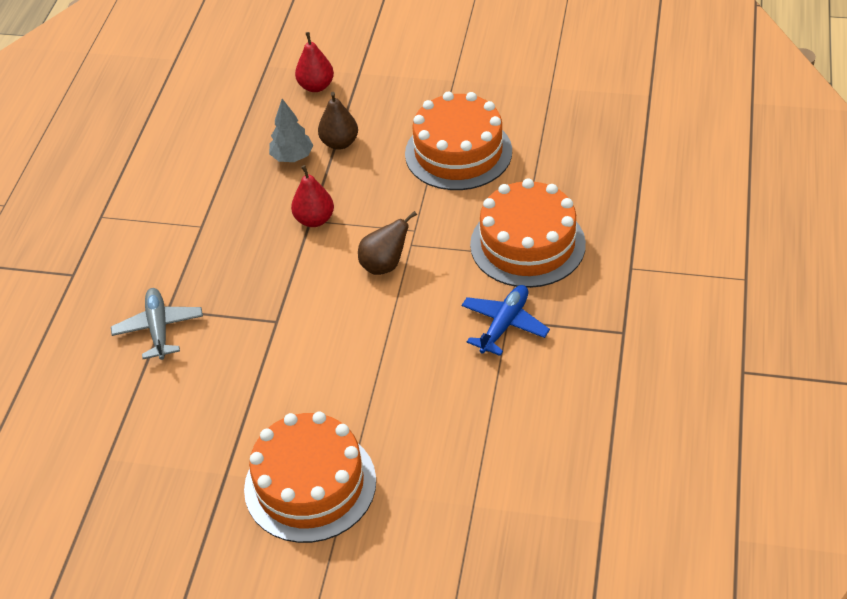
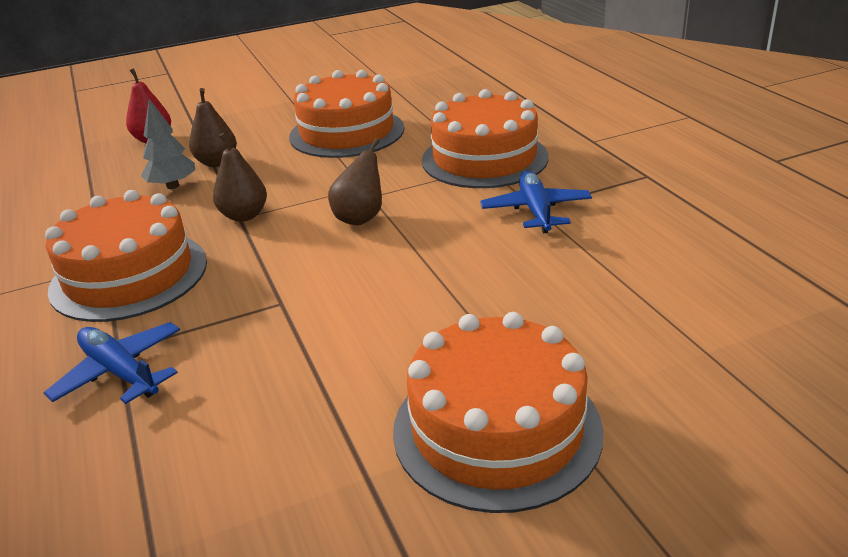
camera: 35 degrees left, 15 degrees down
grey plane [111,288,203,360] -> blue plane [44,322,180,404]
red pear [291,165,334,227] -> brown pear [213,133,267,222]
none -> orange cake [45,190,207,322]

